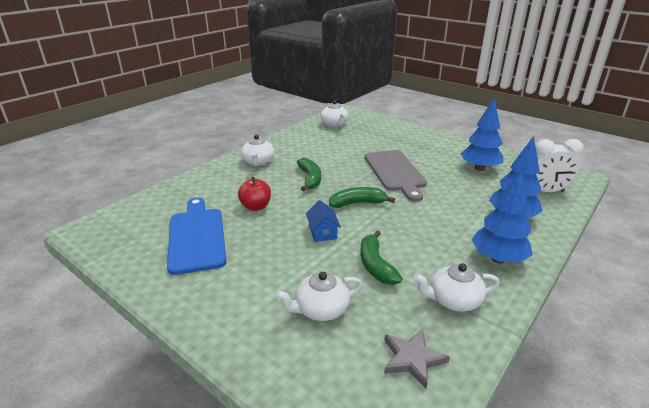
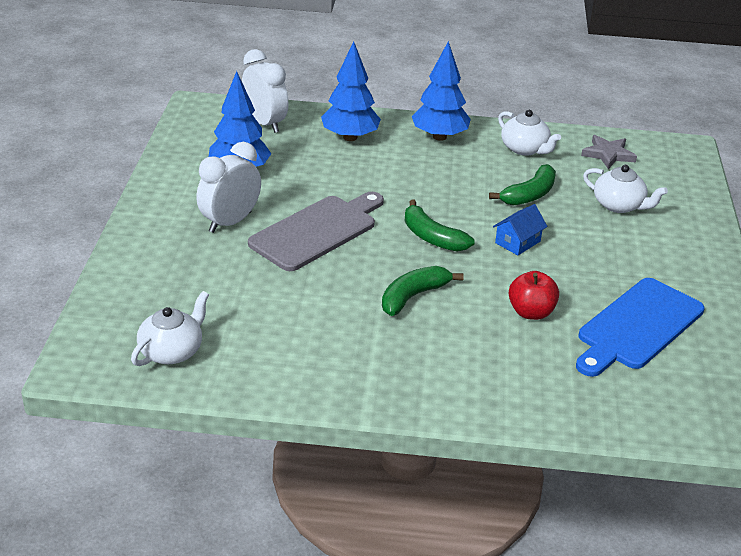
camera: 125 degrees left, 5 degrees up
white teapot [241,134,275,166] -> none
none -> white clock [196,142,261,233]

